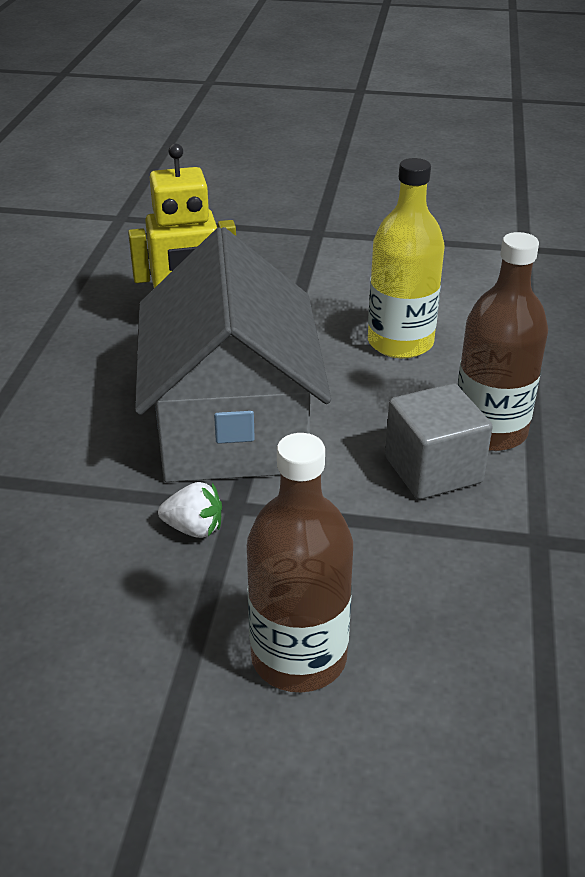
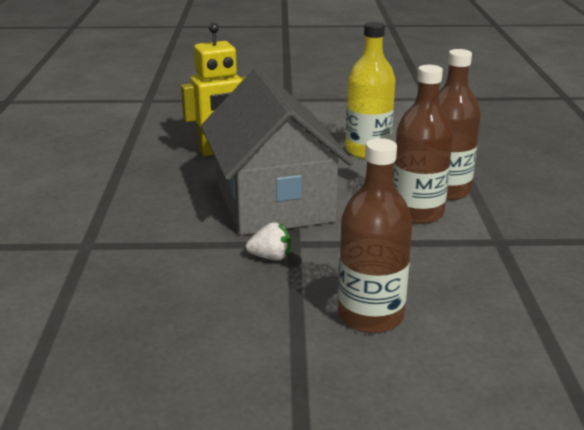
camera: 10 degrees left, 10 degrees down
grey cube [385,383,492,500] -> brown bottle [393,65,453,224]

